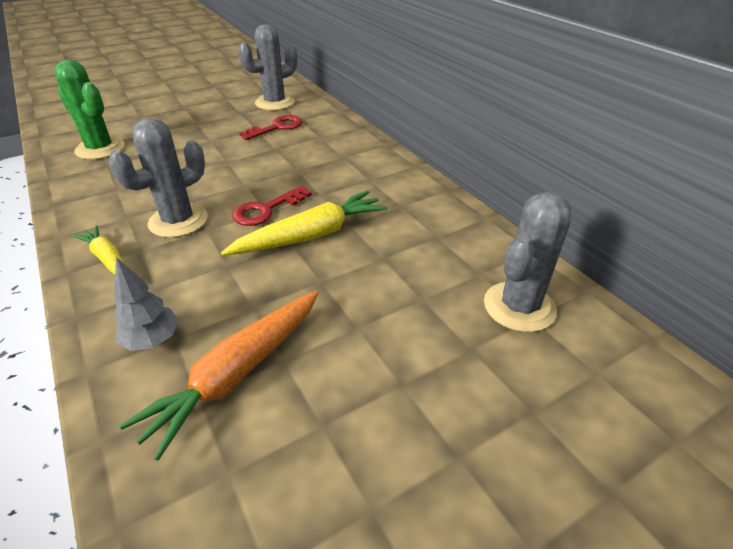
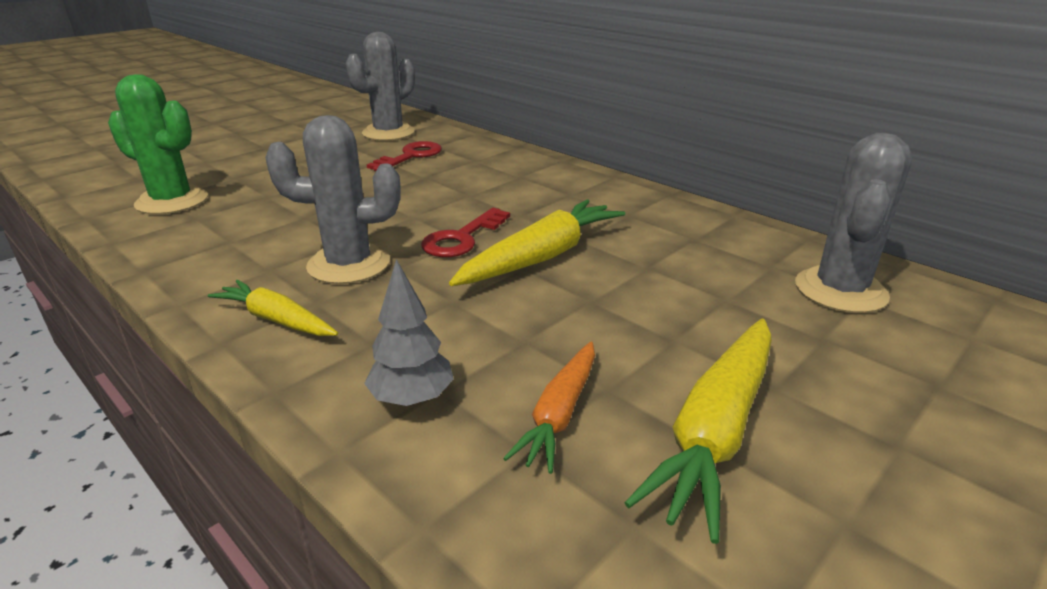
camera: 15 degrees left, 10 degrees down
grey cactus [108,118,208,238] -> grey cactus turned 60 degrees clockwise [265,115,401,284]
orange carrot [119,290,319,461] -> orange carrot [503,342,595,474], size x0.61
none -> yellow carrot [625,319,772,544]

